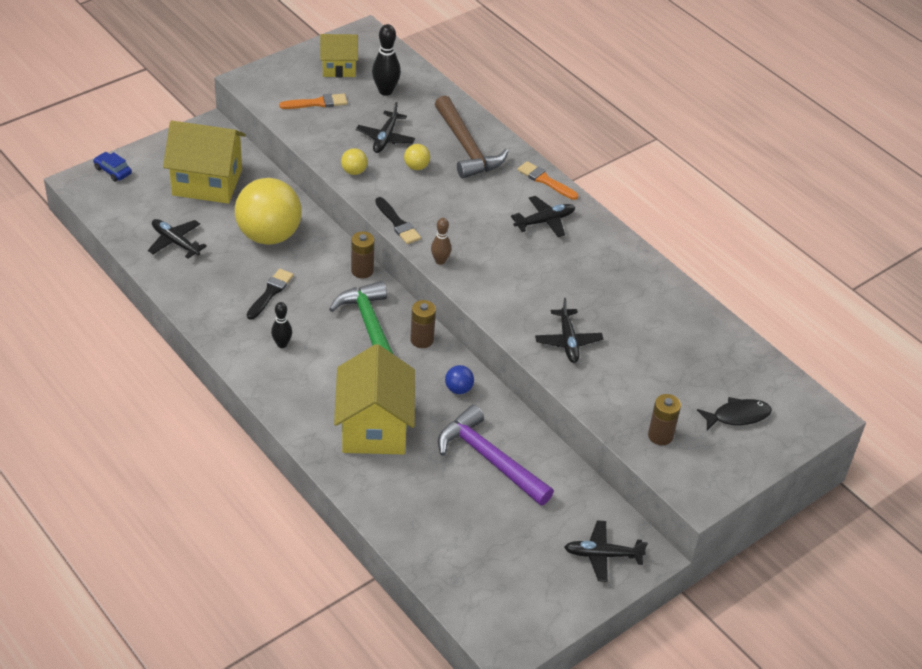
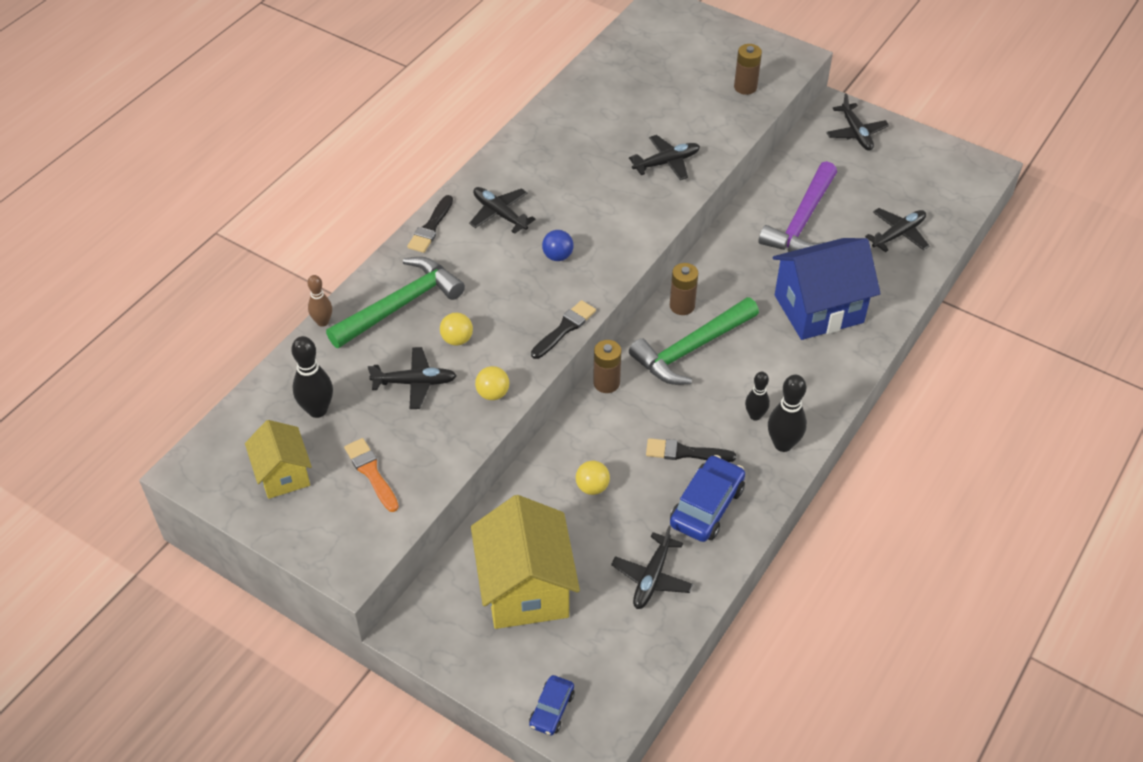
camera: 105 degrees left, 5 degrees up
yellow ball [235,178,302,245] -> yellow ball [576,460,610,495], size x0.40
yellow house [334,344,415,454] -> blue house [773,238,881,340]
brown bowling pin [431,218,451,265] -> brown bowling pin moved to [308,275,332,327]
brown hammer [435,95,508,178] -> green hammer [326,257,465,348]
blue ball [445,365,474,394] -> blue ball moved to [542,230,573,261]
orange brush [517,161,578,200] -> black brush [407,195,453,253]
black fish [697,397,772,431] -> none
none -> blue car [670,455,745,542]
none -> black bowling pin [768,375,807,452]
none -> black plane [865,208,929,252]

